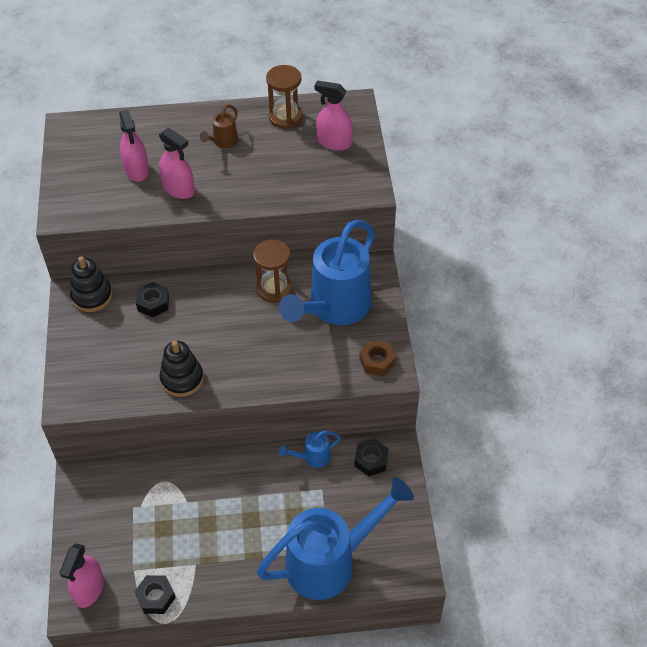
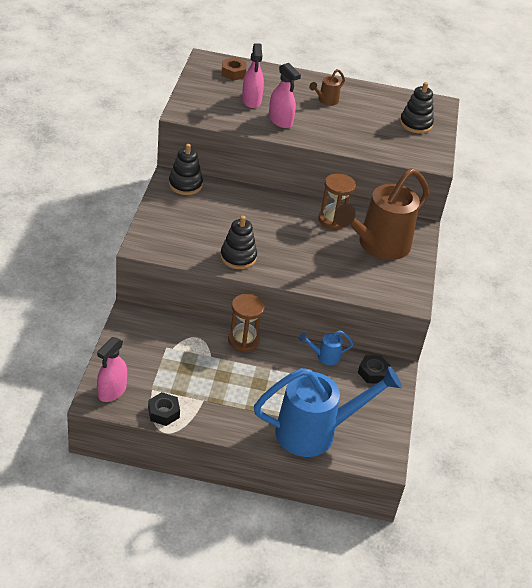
camera: 10 degrees right, 10 degrees down
black nut [136,282,169,317] -> none
brown hourglass [266,65,303,129] -> brown hourglass moved to [228,294,265,352]
blue watering can [279,220,375,325] -> brown watering can [334,168,429,260]
pink spray bottle [314,80,353,150] -> black stacking toy [400,82,434,133]
brown nut [359,340,396,376] -> brown nut moved to [222,57,246,81]

